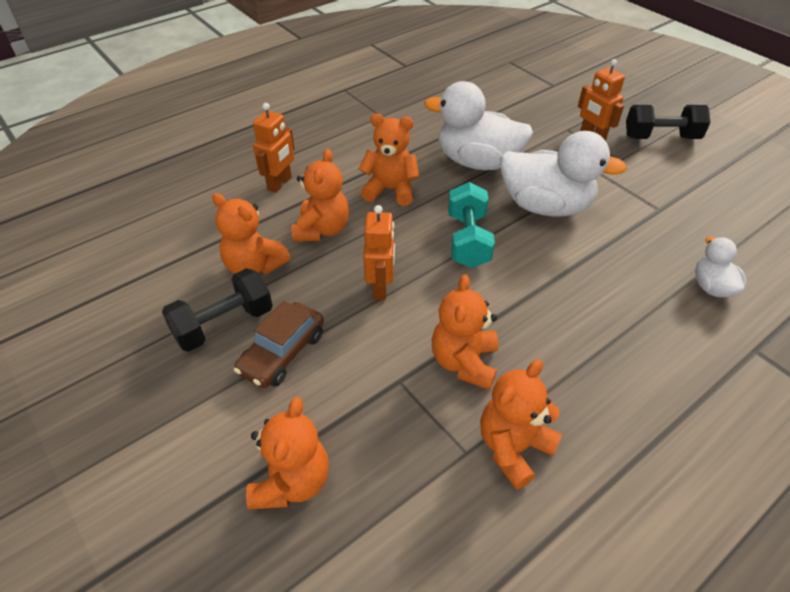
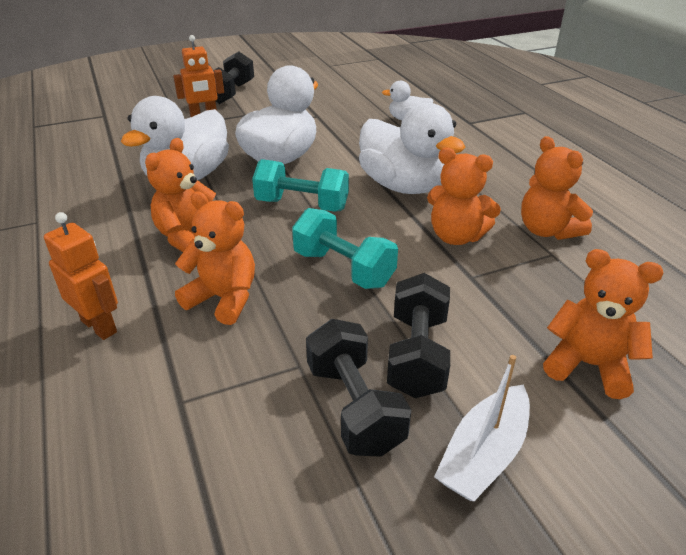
camera: 75 degrees left, 10 degrees down
orange teddy bear [212,193,291,274] -> none
brown car [234,301,324,388] -> black dumbbell [387,273,450,398]
orange robot [363,205,395,300] -> turquoise dumbbell [292,208,398,289]
none -> white duck [359,103,465,194]
none -> white boat [434,355,530,501]

